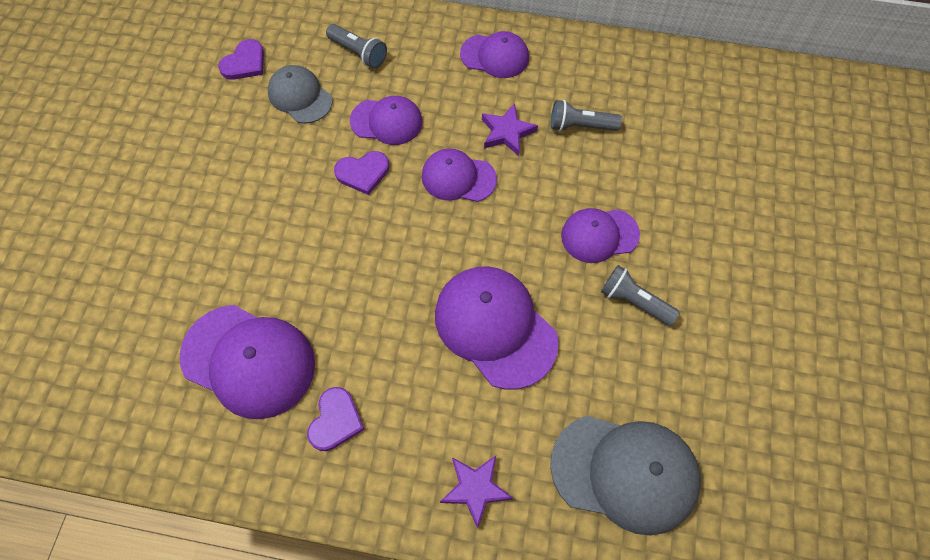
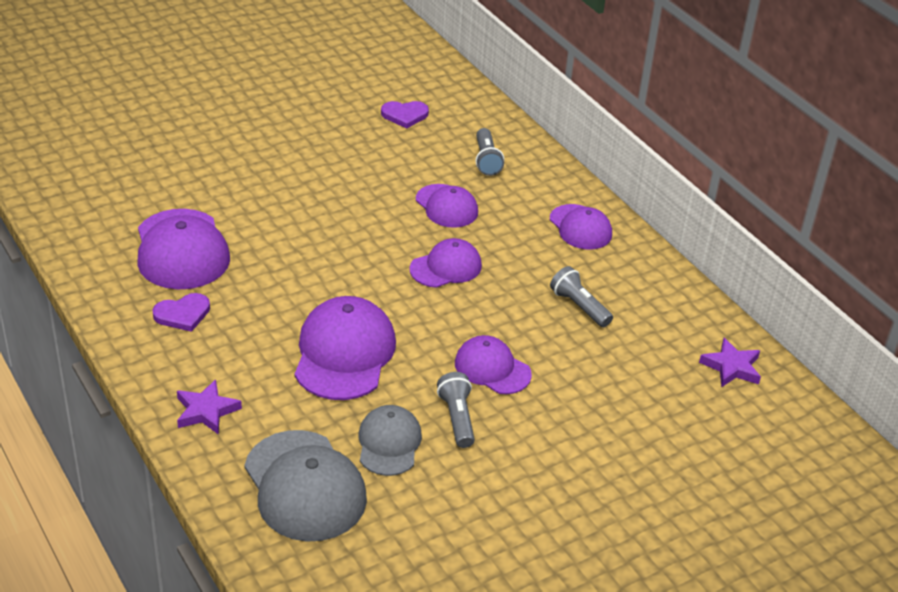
camera: 45 degrees right, 25 degrees down
grey cap [268,65,333,124] -> grey cap moved to [358,405,422,476]
purple heart [334,151,389,195] -> none
purple cap [422,148,497,202] -> purple cap turned 90 degrees clockwise [409,238,482,288]
purple star [482,103,538,156] -> purple star moved to [699,338,761,387]

